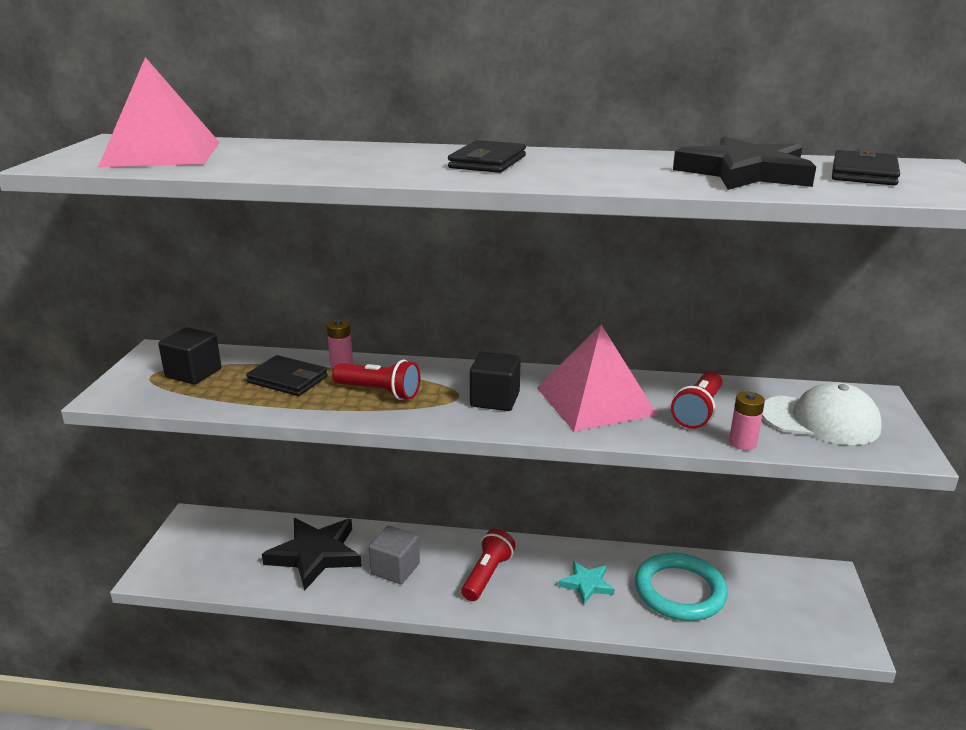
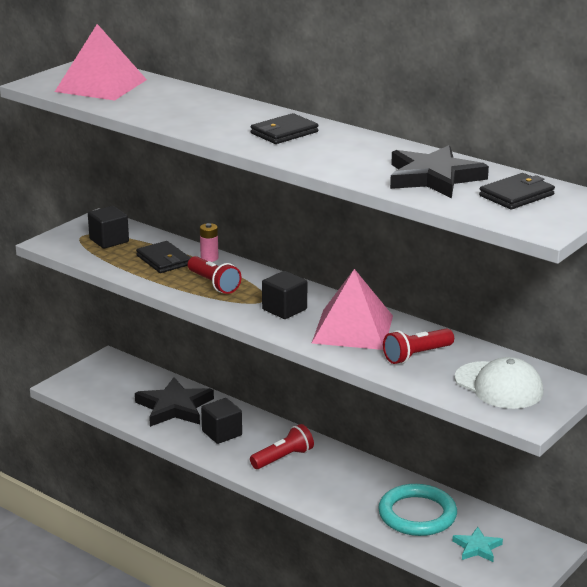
camera: 30 degrees right, 0 degrees up
grey cube [369,526,420,584] -> black cube [201,398,242,444]
turquoise star [558,561,615,604] -> turquoise star moved to [452,527,503,562]
pink battery [729,392,765,450] -> none

